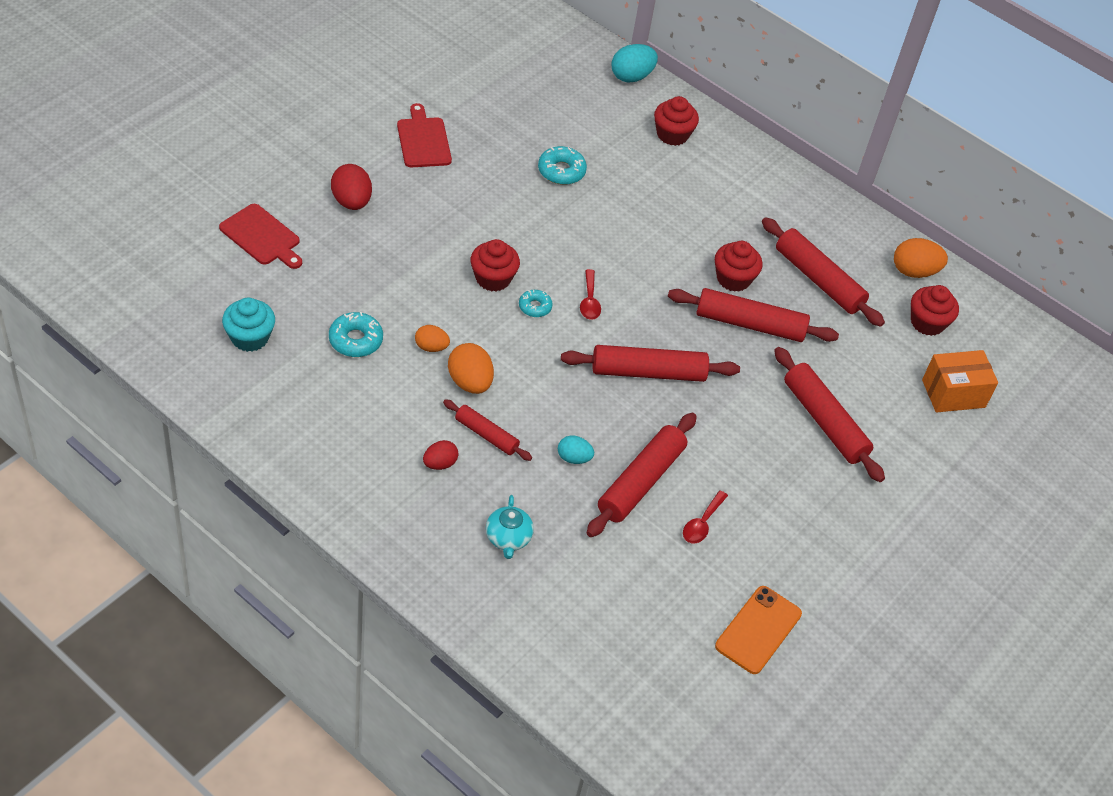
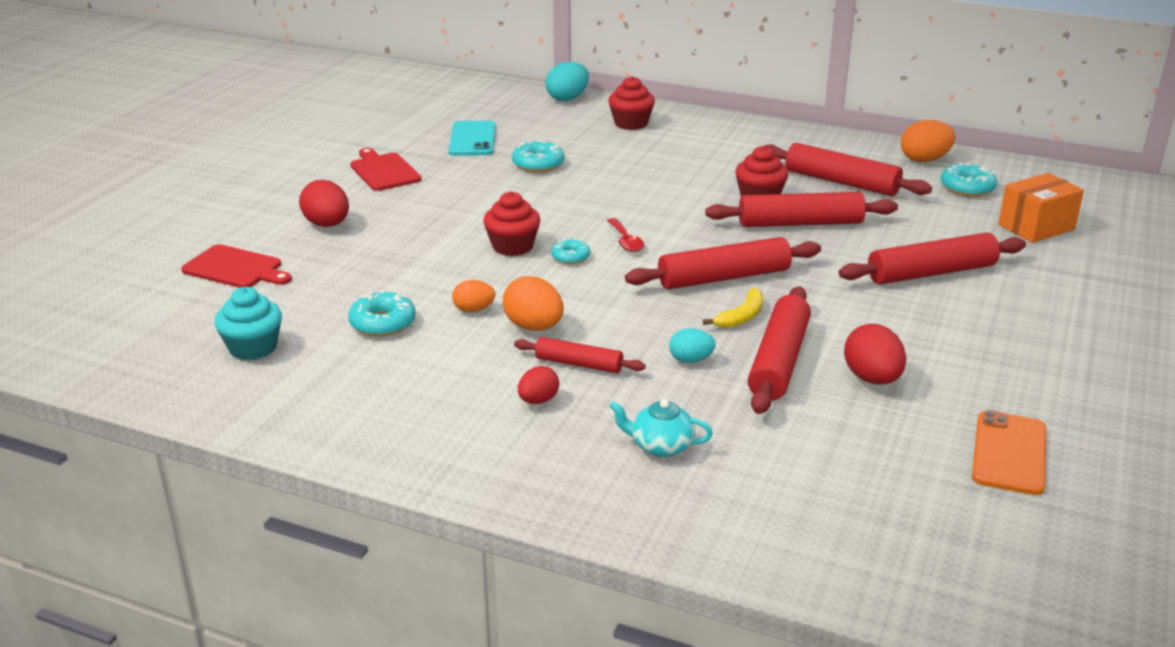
camera: 10 degrees left, 20 degrees down
turquoise teapot [486,495,534,559] -> turquoise teapot turned 120 degrees clockwise [609,399,713,457]
red spoon [683,491,728,543] -> red egg [844,324,906,384]
red rolling pin [774,347,885,482] -> red rolling pin turned 60 degrees counterclockwise [839,233,1026,285]
red cupcake [911,285,959,336] -> turquoise donut [940,163,997,197]
none -> turquoise phone [449,121,496,156]
none -> yellow banana [703,288,763,328]

